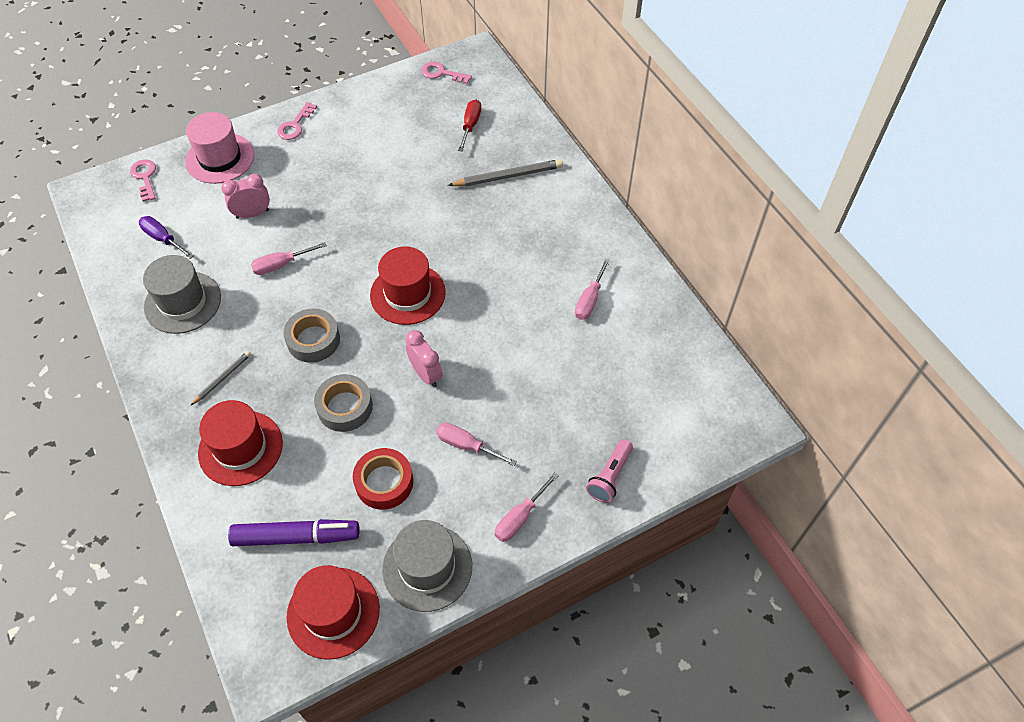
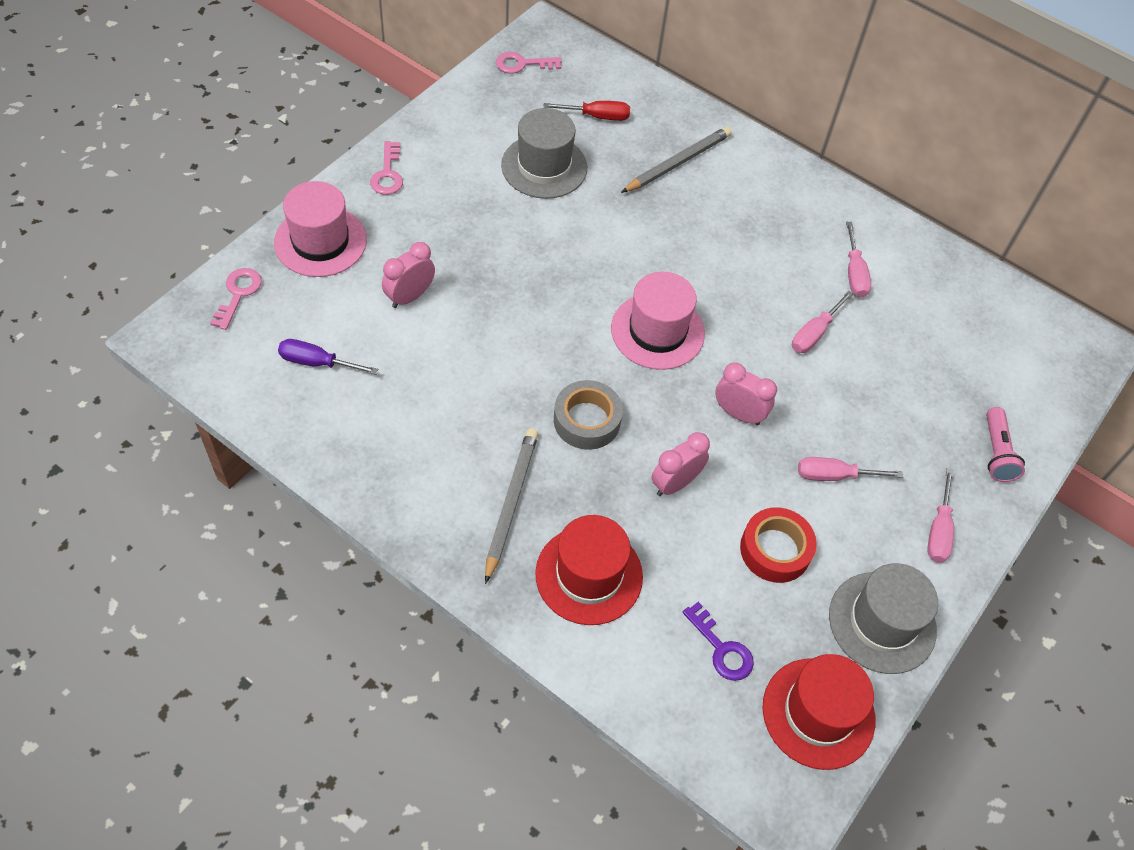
camera: 30 degrees left, 0 degrees up
pink key [130,159,156,202] -> pink key turned 60 degrees clockwise [210,268,262,330]
grey hat [143,255,221,334] -> grey hat moved to [501,108,587,199]
grey pencil [191,351,251,405] -> grey pencil [485,428,538,584], size x1.74
purple marker [228,519,360,546] -> purple key [683,602,754,681]
pink screwdriver [251,242,327,275] -> pink screwdriver moved to [792,290,853,353]
grey tape [314,374,373,432] -> pink clock [651,432,710,496]
red hat [370,246,446,325] -> pink hat [611,272,705,370]
red screwdriver [458,99,481,152] -> red screwdriver turned 105 degrees clockwise [543,101,630,121]

